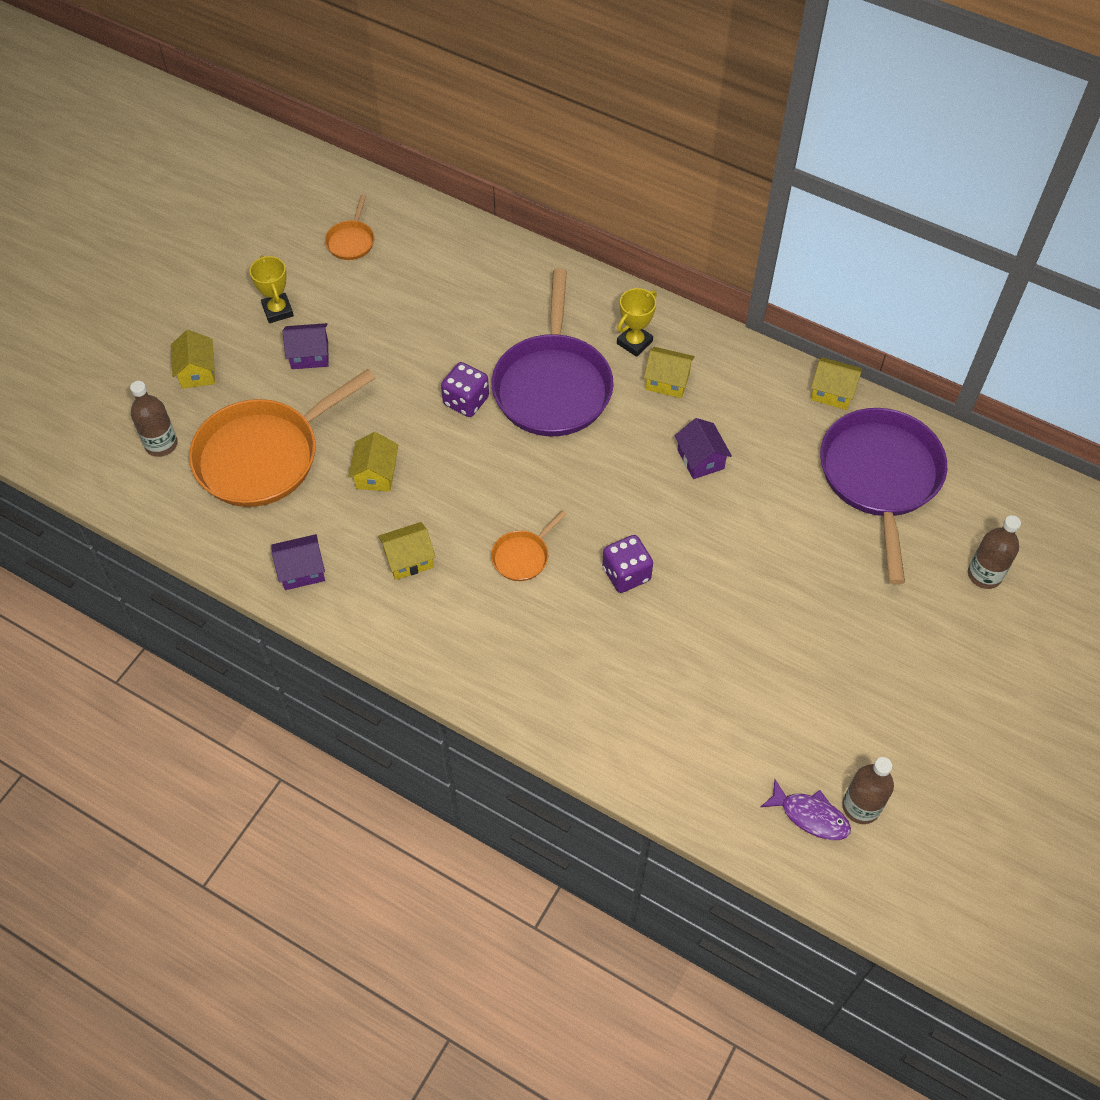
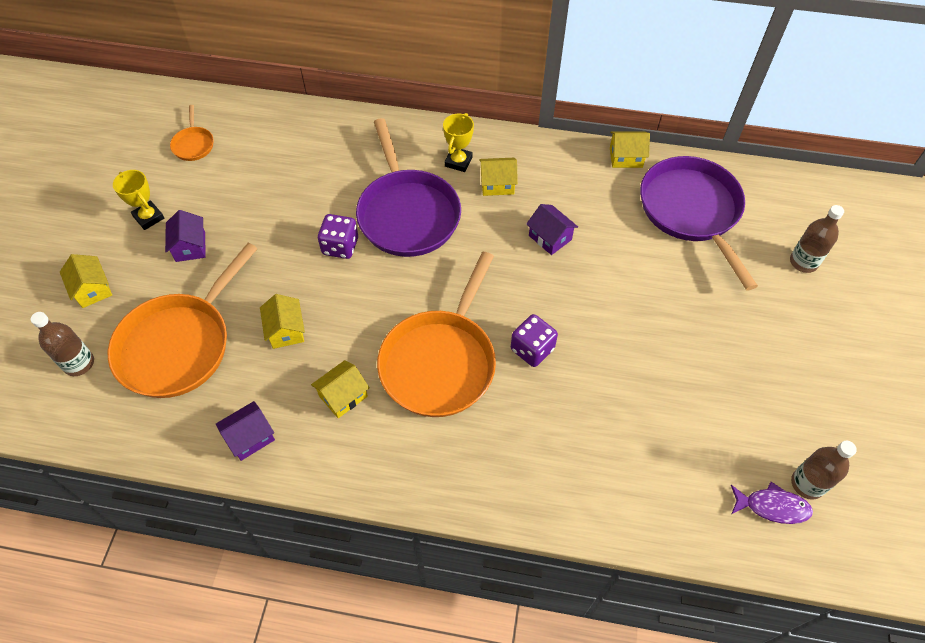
camera: 20 degrees left, 0 degrees up
purple house [283,323,329,369] -> purple house turned 75 degrees counterclockwise [165,210,206,262]
orange pan [491,510,567,581] -> orange pan [377,252,496,417], size x2.28

